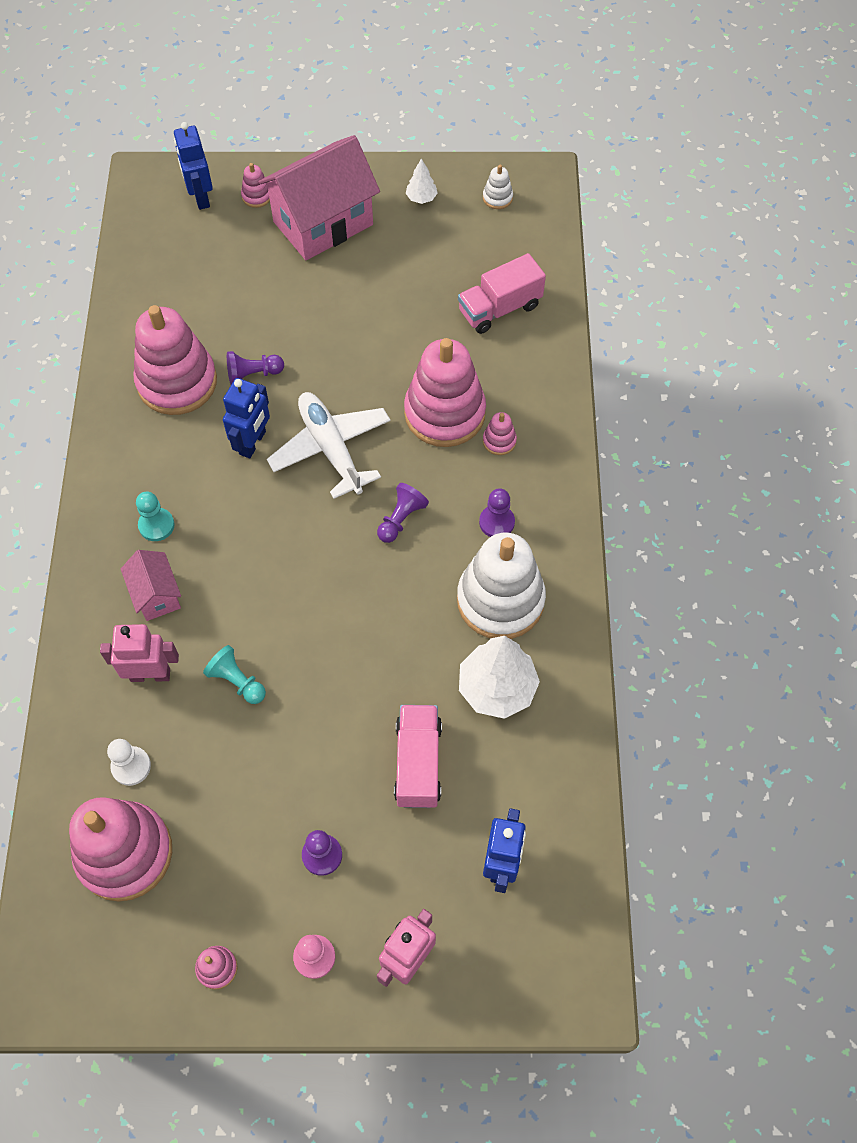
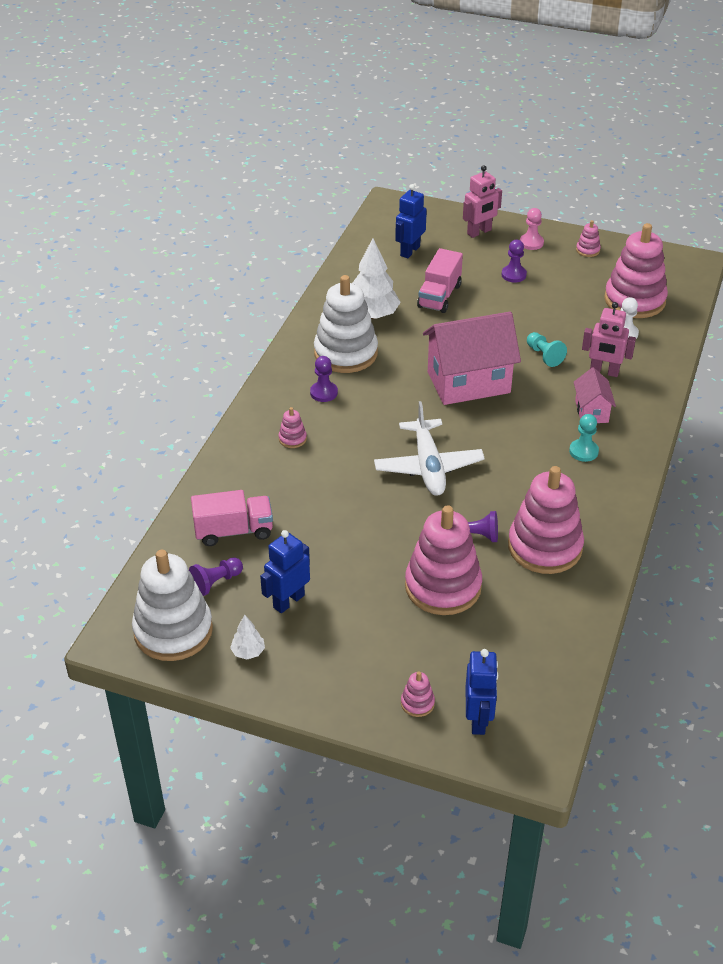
camera: 160 degrees left, 20 degrees down
blue robot [223,378,270,458] -> blue robot moved to [260,530,310,613]
pink house [259,135,380,260] -> pink house moved to [423,312,521,405]
purple pawn [377,483,429,543] -> purple pawn moved to [189,557,243,596]
pink stacking toy [404,338,486,447] -> pink stacking toy moved to [405,505,482,615]
white stacking toy [483,165,513,209] -> white stacking toy [132,550,213,661], size x2.44

